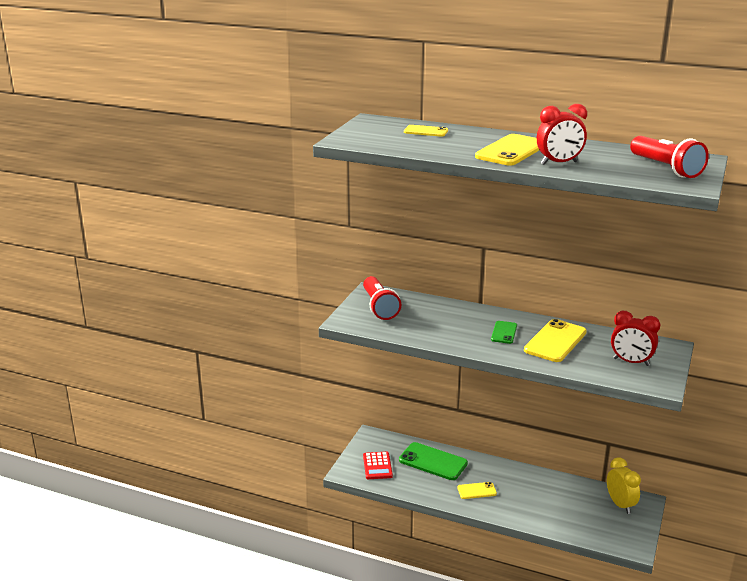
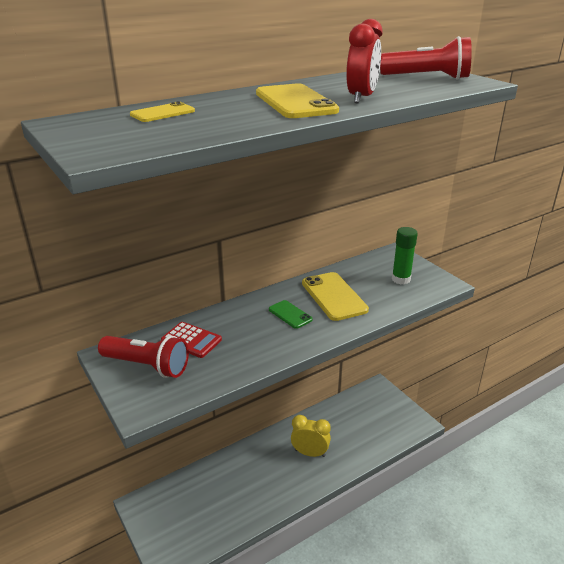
camera: 55 degrees left, 5 degrees up
red calculator [363,452,393,479] -> red calculator moved to [161,322,222,358]
green phone [399,442,468,480] -> none
yellow phone [457,482,497,499] -> none
yellow clock [607,457,641,514] -> yellow clock moved to [291,415,331,457]
red clock [611,311,660,366] -> green glue stick [392,227,418,285]

